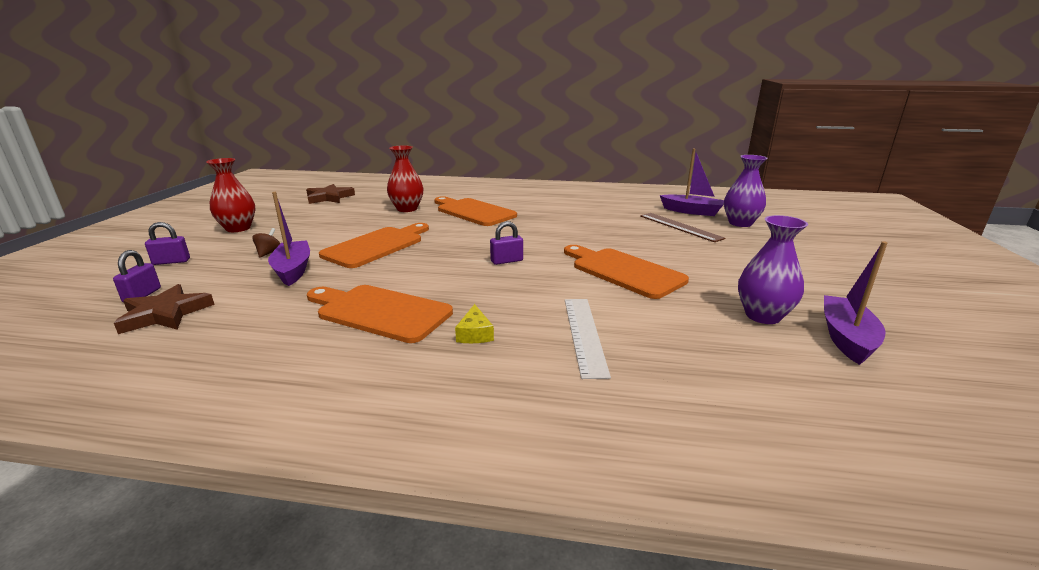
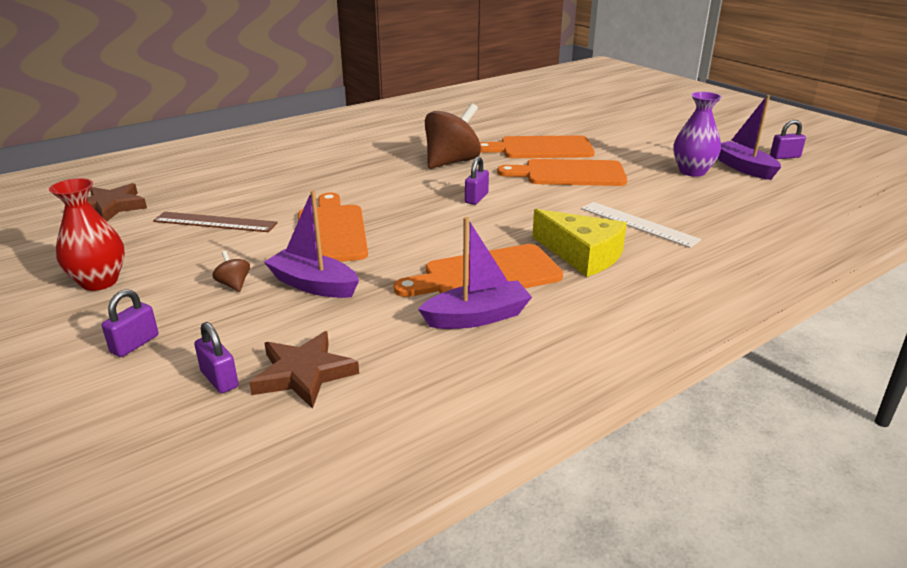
camera: 45 degrees left, 5 degrees up
red vase [387,145,424,212] -> none
orange cutting board [434,196,517,226] -> orange cutting board moved to [480,135,595,158]
yellow cheese [455,304,494,343] -> yellow cheese [532,209,627,277], size x2.05
brown ruler [640,213,725,242] -> brown ruler moved to [153,212,278,232]
purple boat [660,149,724,216] -> purple boat moved to [418,217,532,329]
purple vase [724,155,768,227] -> none
none -> brown spinning top [425,103,481,169]
none -> purple padlock [770,120,806,159]

